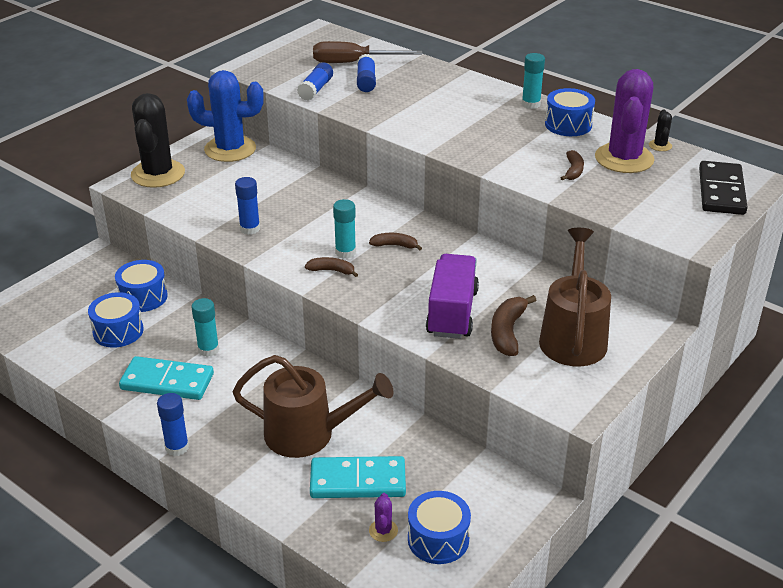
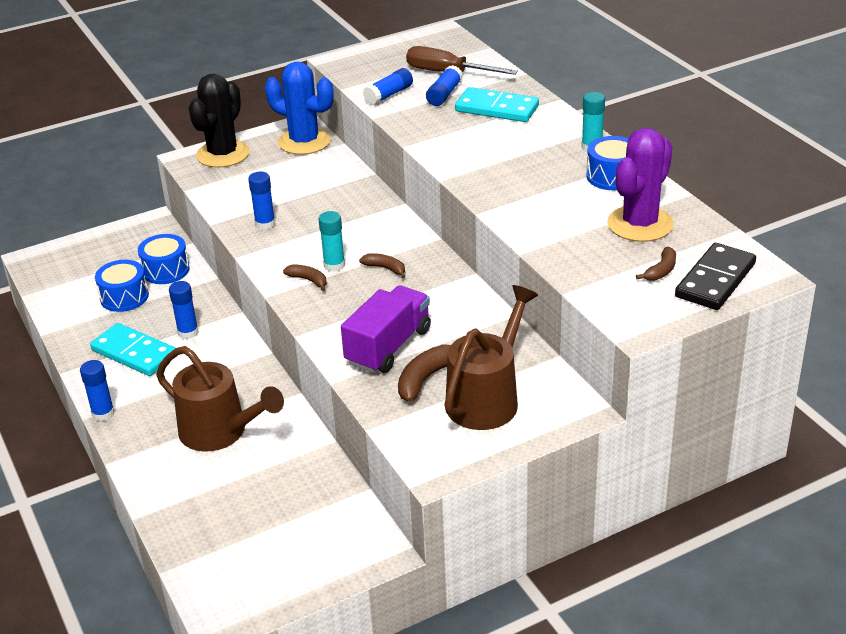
camera: 25 degrees right, 0 degrees up
turquoise glue stick [192,298,219,357] -> blue glue stick [169,281,198,339]
turquoise domino [310,456,406,498] -> turquoise domino moved to [455,87,539,122]
purple cactus [369,493,398,542] -> none
blue drum [408,491,471,564] -> none
brown banana [561,150,584,181] -> brown banana moved to [636,247,676,281]
black cactus [649,109,672,151] -> none

